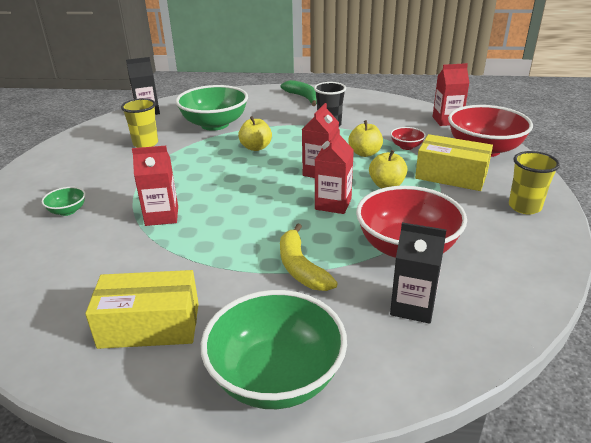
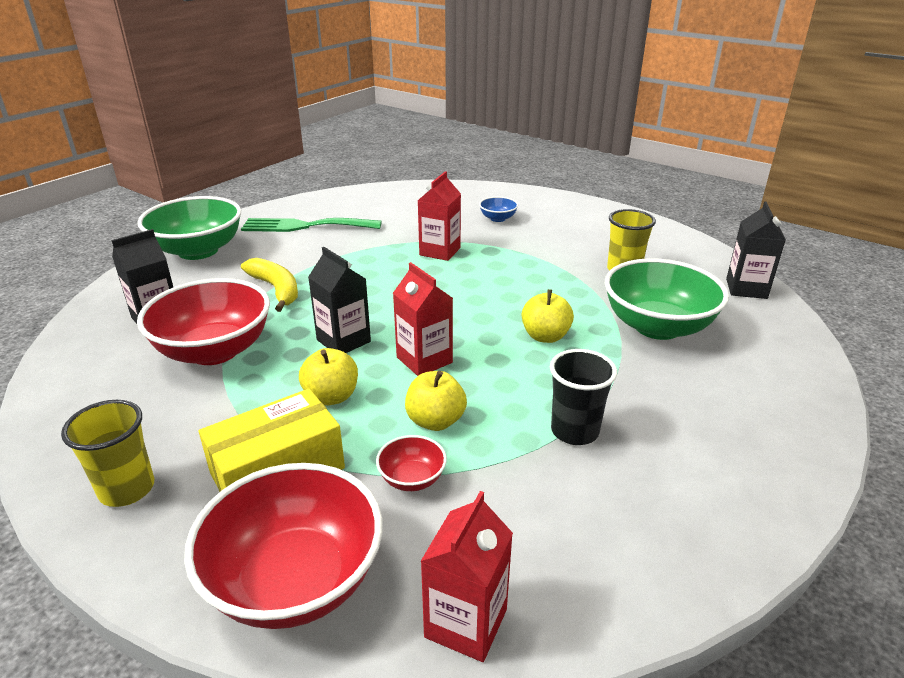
camera: 120 degrees right, 0 degrees up
green bowl [42,187,86,216] -> blue bowl [479,197,518,222]
yellow box [85,270,199,349] -> green fork [241,218,382,232]
yellow banana [280,223,338,291] -> yellow banana turned 45 degrees clockwise [241,258,298,312]
green banana [281,80,317,106] -> none
red carton [315,129,354,214] -> black carton [308,247,371,353]

